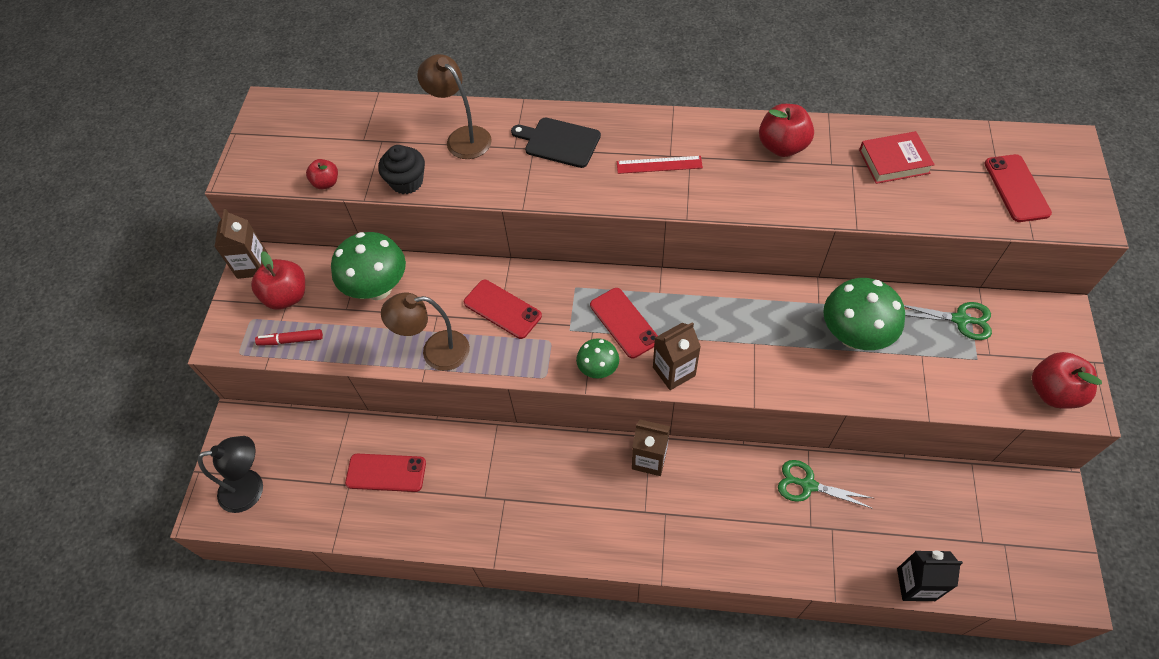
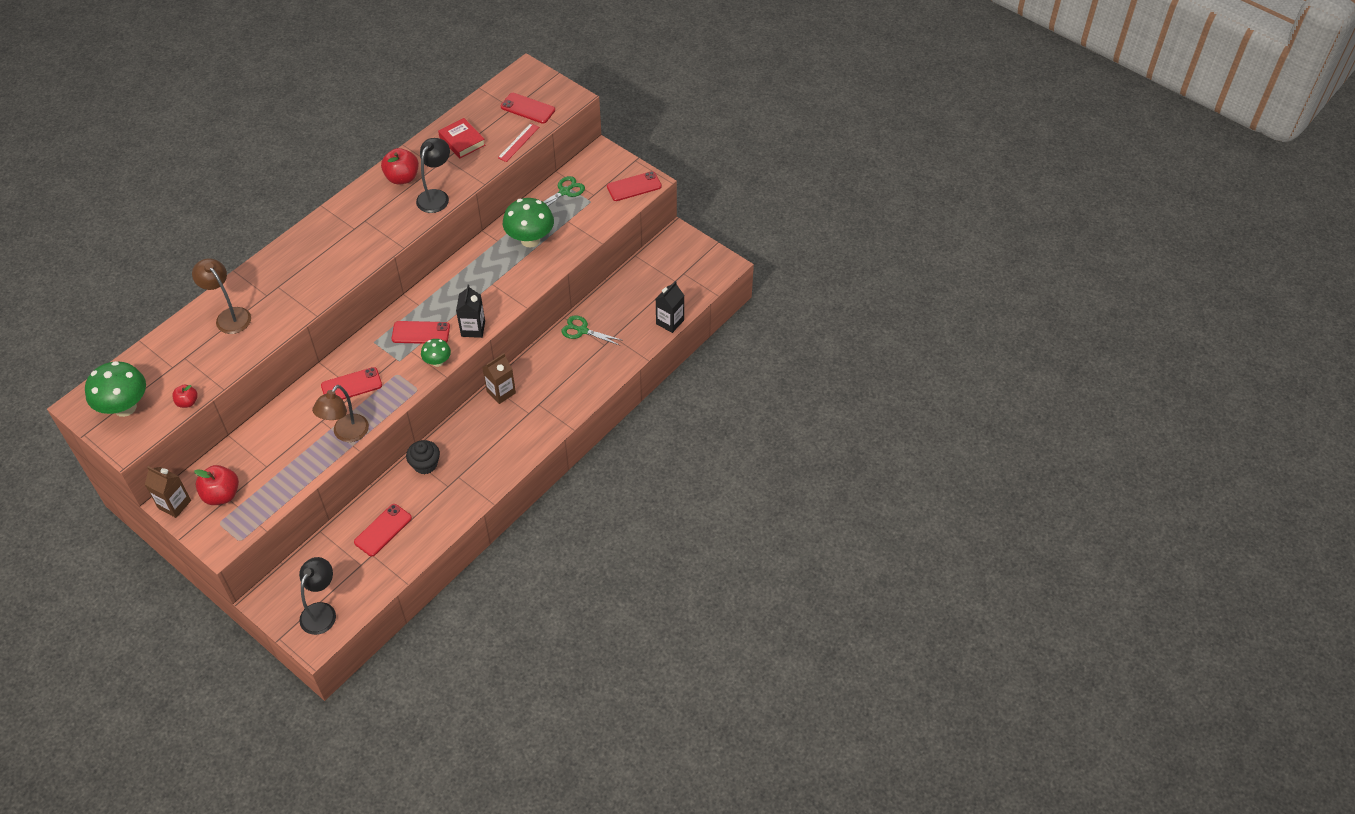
camera: 60 degrees left, 5 degrees down
red marker [255,329,323,346] -> none
green mushroom [331,232,406,300] -> green mushroom moved to [85,361,146,417]
black cupcake [378,145,425,194] -> black cupcake moved to [406,440,440,474]
brown lamp [417,54,492,159] -> brown lamp turned 60 degrees clockwise [192,258,251,334]
black cutting board [511,118,601,168] -> none
red ruler [617,156,703,174] -> red ruler moved to [498,123,539,162]
brown carton [653,322,701,390] -> black carton [456,284,485,338]
green scissors [778,460,873,509] -> green scissors turned 60 degrees clockwise [561,315,621,345]
red book [859,131,935,184] -> red book turned 60 degrees counterclockwise [438,118,485,158]
red apple [1032,352,1102,409] -> red phone [607,171,662,201]
none -> black lamp [416,138,450,213]

